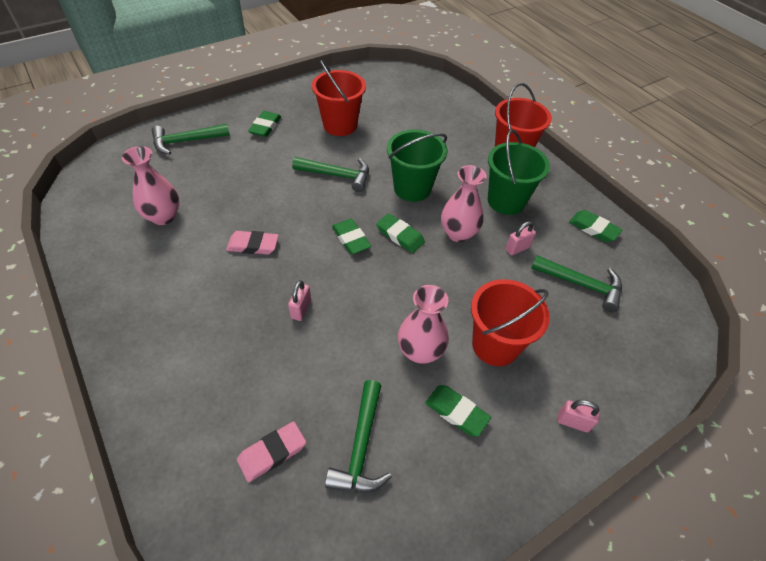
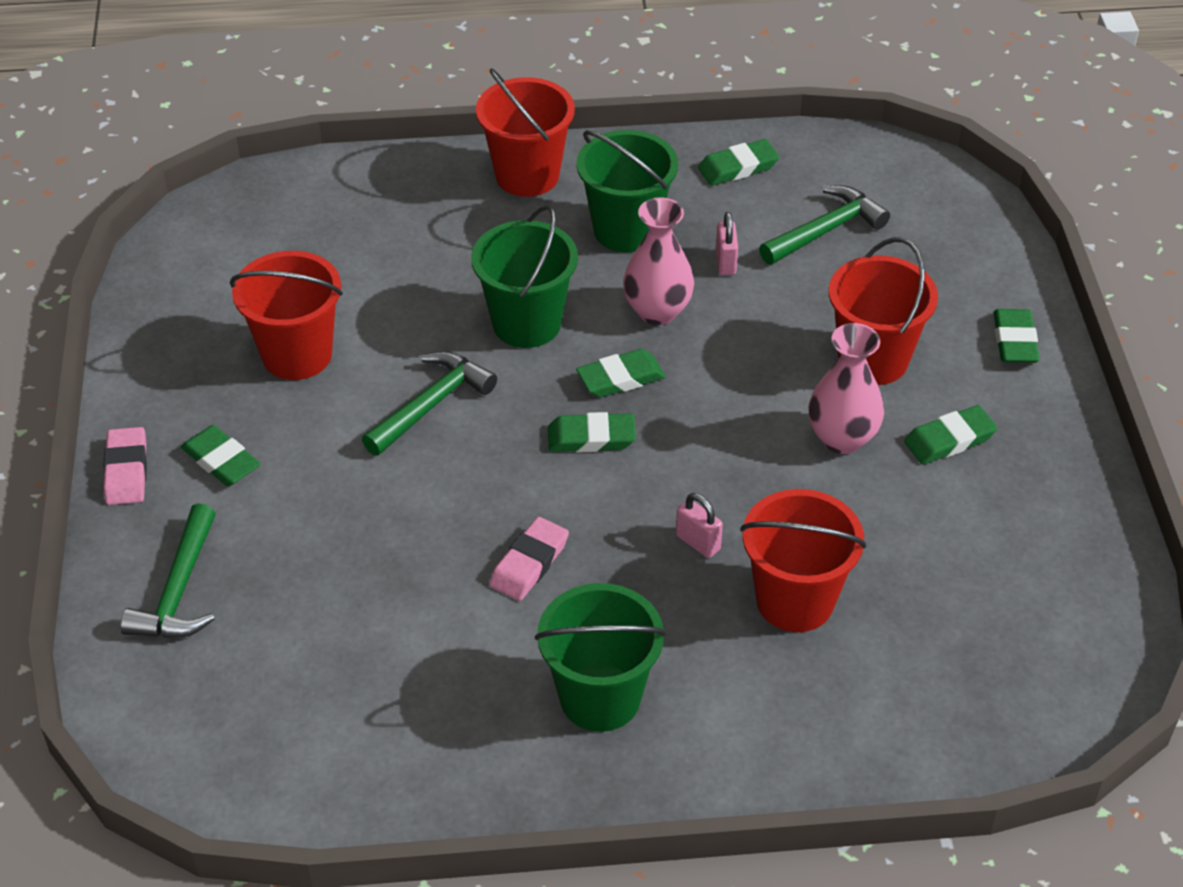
camera: 60 degrees left, 5 degrees down
pink vase [122,146,179,225] -> none
pink eraser [237,421,306,482] -> pink eraser moved to [103,427,147,505]
green hammer [325,380,392,493] -> none
pink padlock [557,400,600,432] -> green eraser [994,309,1040,363]
none -> green bucket [535,583,667,732]
none -> red bucket [740,489,866,632]

